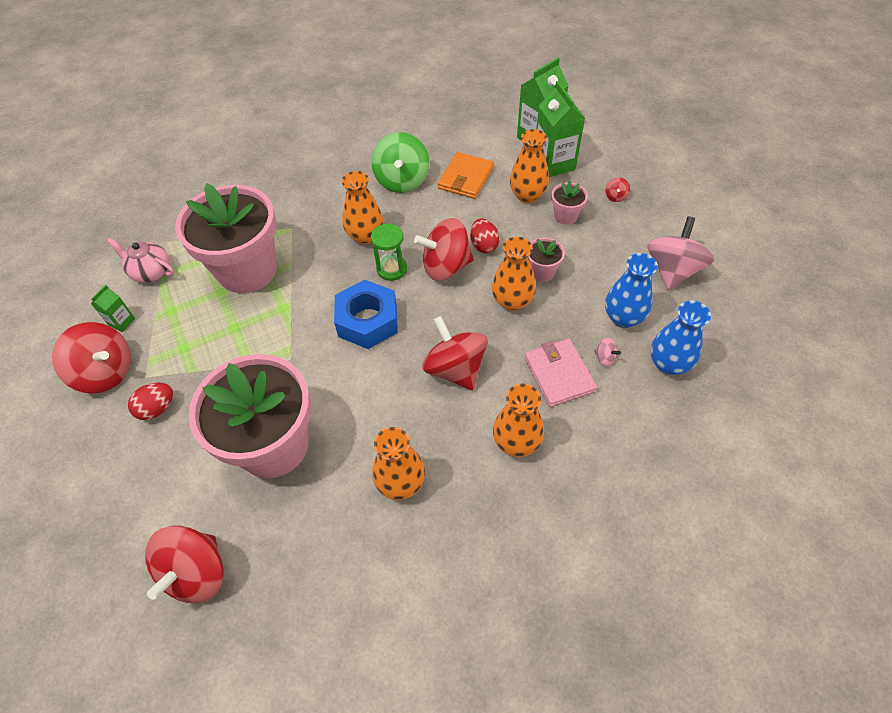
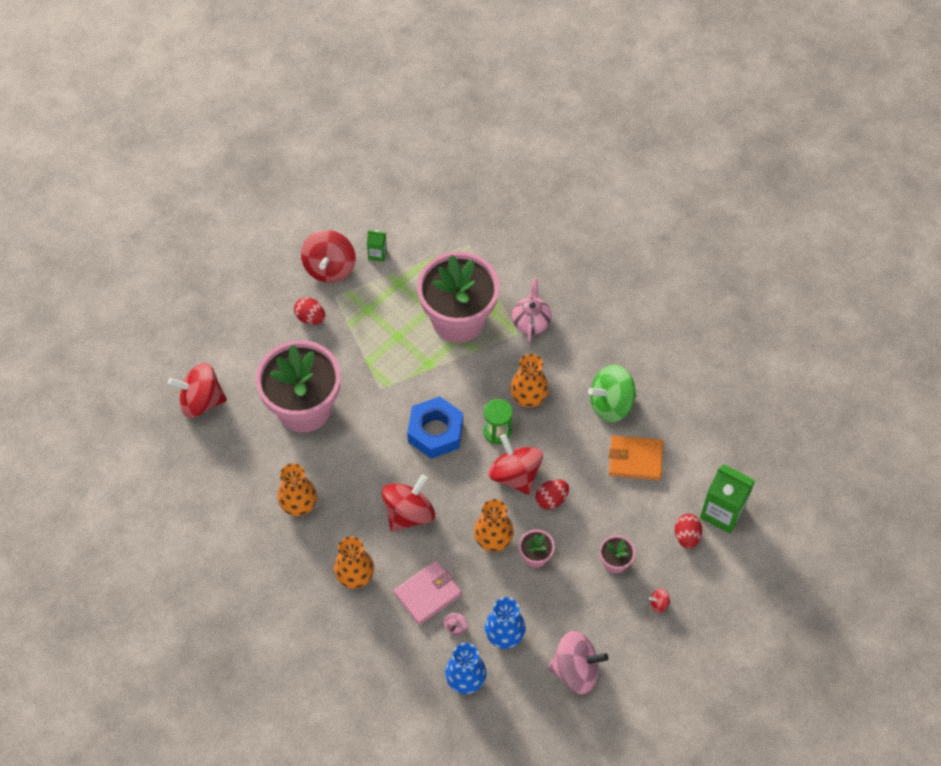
camera: 70 degrees right, 5 degrees up
pink teapot [107,238,175,283] -> pink teapot moved to [512,279,551,343]
orange vase [510,129,549,203] -> none
green carton [536,81,585,177] -> red egg [675,514,702,549]

